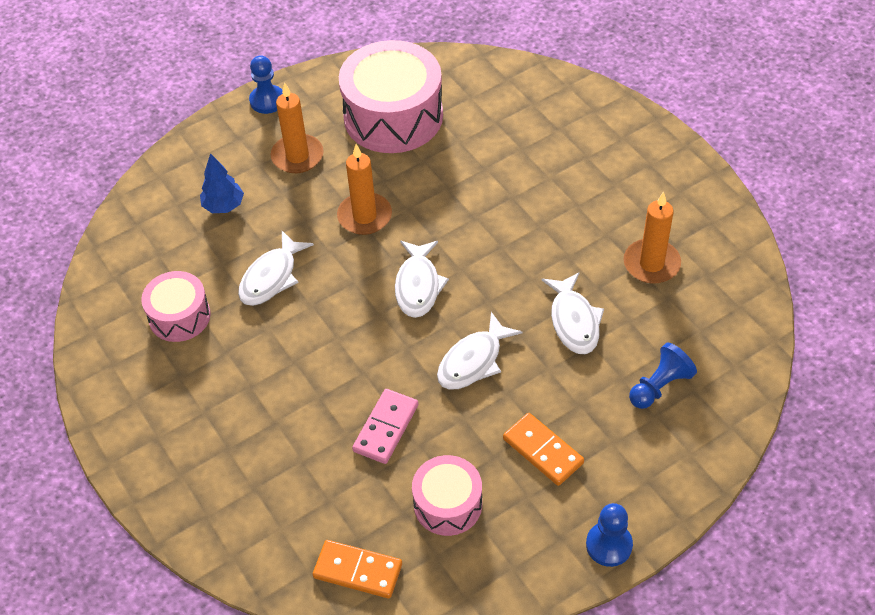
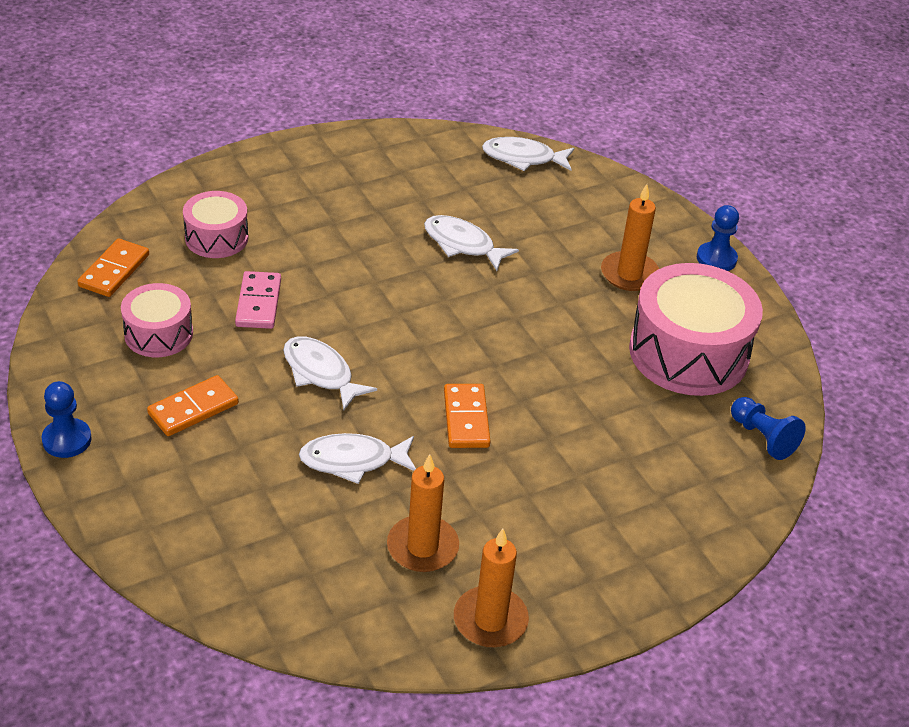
camera: 90 degrees right, 10 degrees down
pink drum [141,271,211,342] -> pink drum moved to [183,191,248,258]
blue tree [200,153,244,213] -> none
orange candle [337,144,392,235] -> orange candle moved to [454,528,529,647]
pink domino [352,389,418,464] -> pink domino turned 60 degrees clockwise [235,271,281,329]
white fish [395,241,449,318] -> white fish moved to [482,137,574,171]
blue pawn [629,343,697,409] -> blue pawn moved to [731,397,806,460]
none -> orange domino [444,384,490,448]

